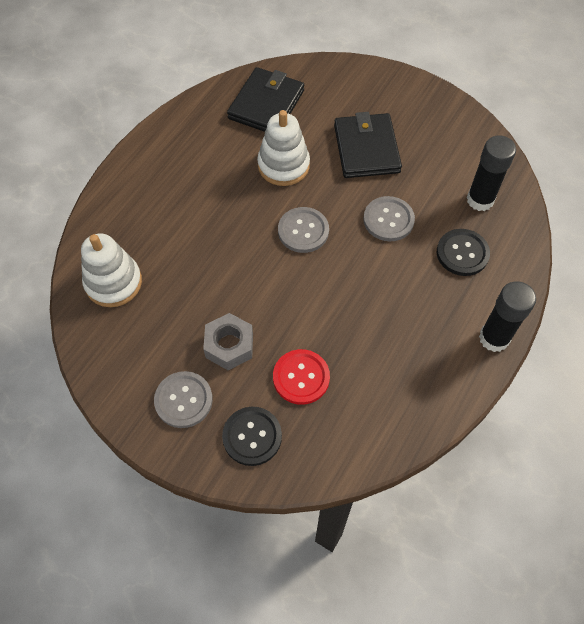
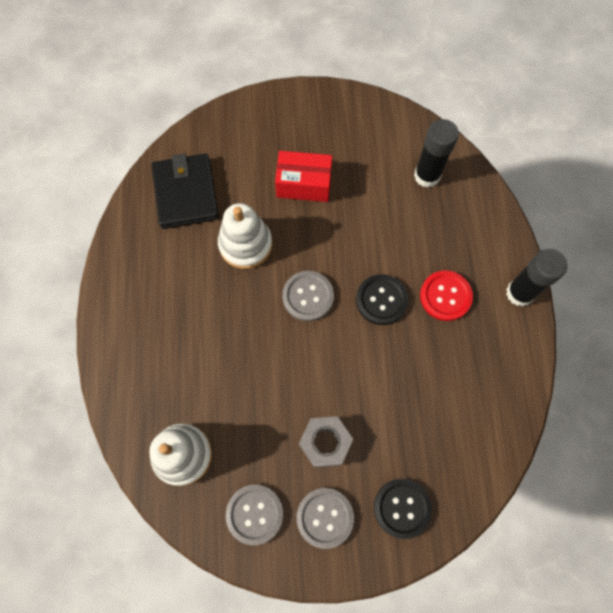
camera: 35 degrees left, 10 degrees up
red button [273,349,330,405] -> red button moved to [420,270,473,321]
black wallet [334,112,402,178] -> red box [275,151,332,202]
grey button [363,196,415,241] -> grey button moved to [226,485,283,545]
black button [437,229,490,276] -> black button moved to [356,274,408,325]

